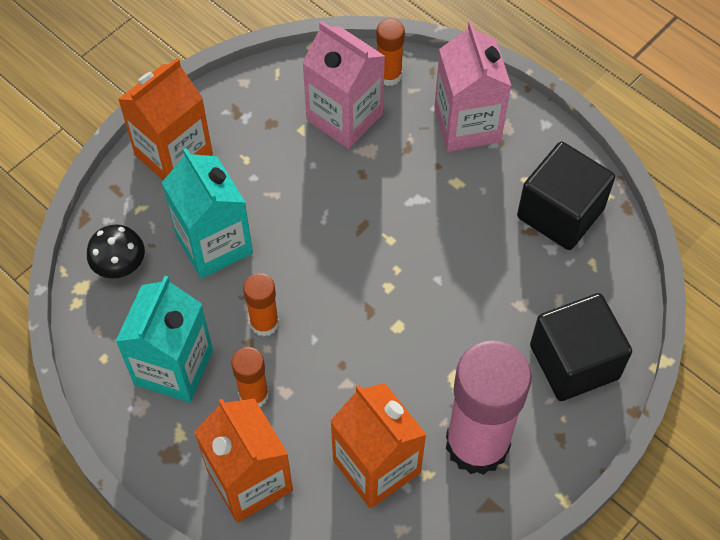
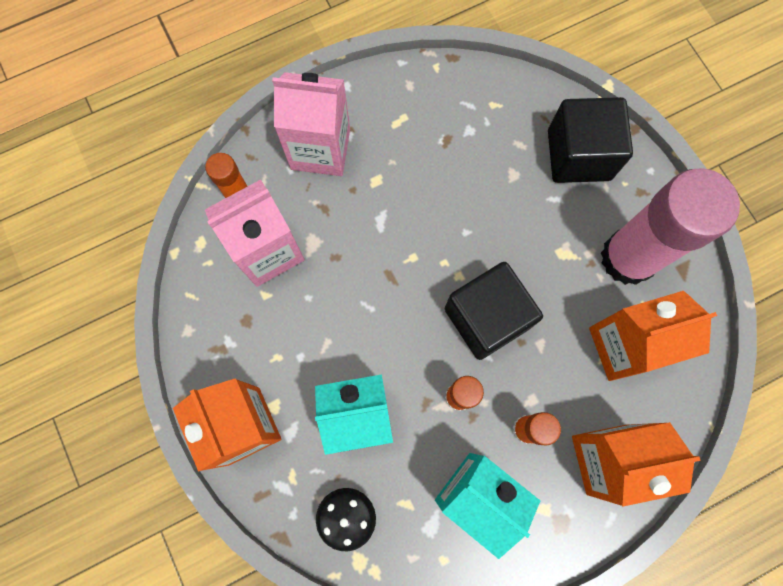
camera: 70 degrees left, 15 degrees up
black cube [517,142,615,250] -> black cube moved to [445,262,543,360]

